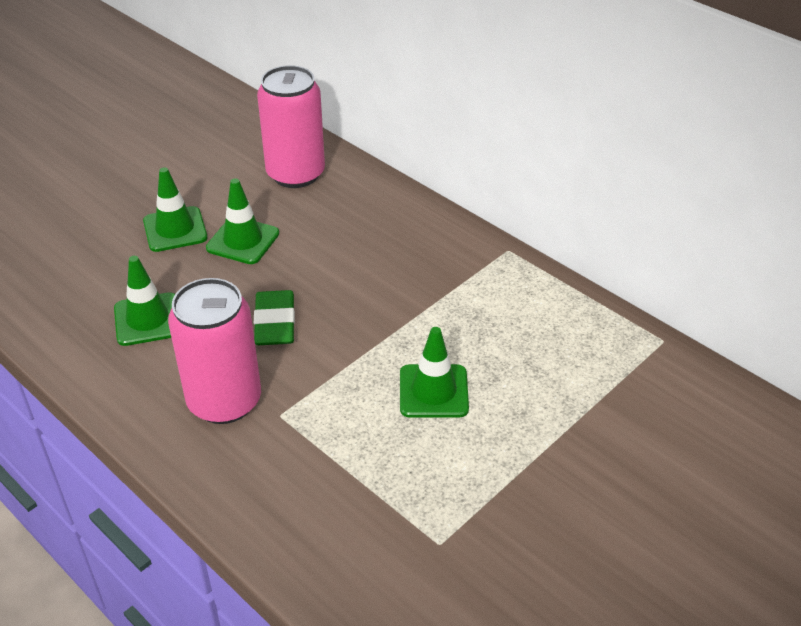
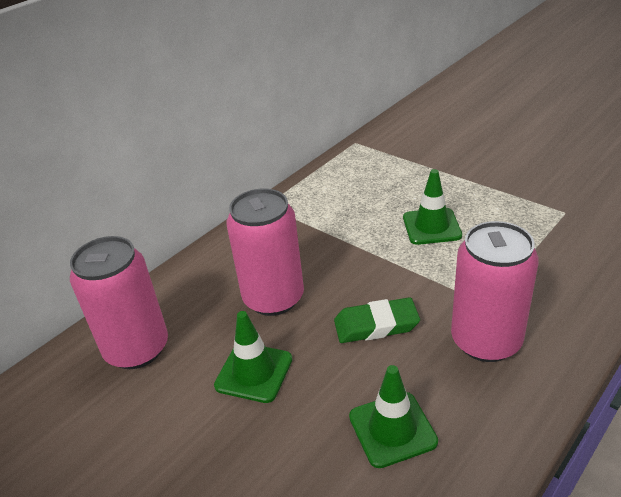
camera: 90 degrees left, 5 degrees down
green traffic cone [143,167,207,252] -> none
none -> pink can [227,189,304,316]

